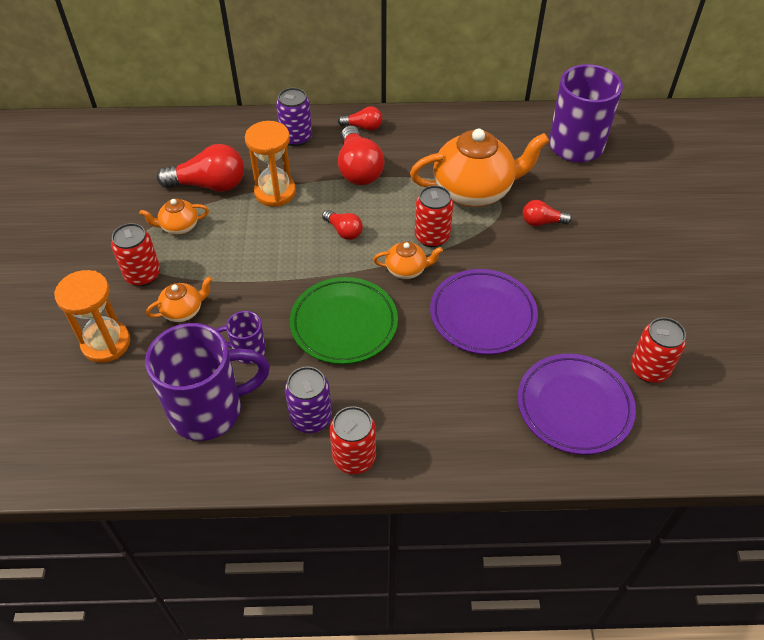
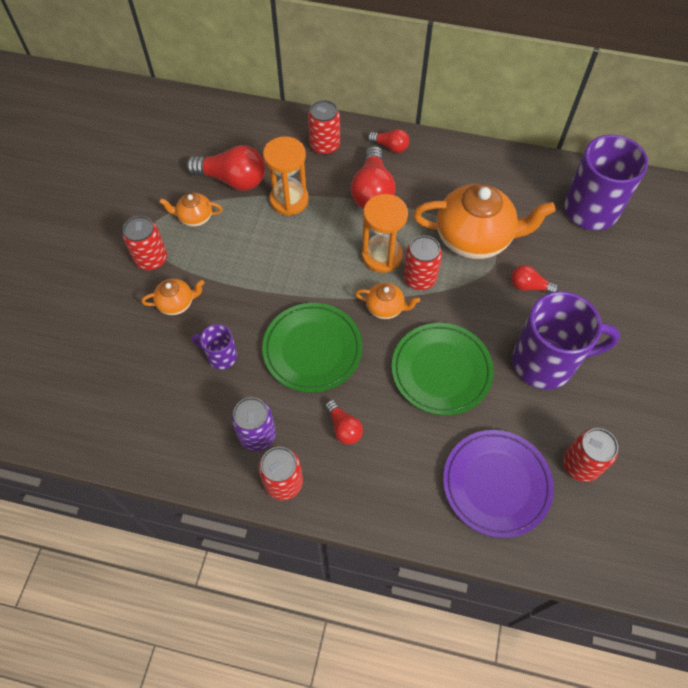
camera: 15 degrees right, 10 degrees up
orange hourglass [54,270,130,363] -> orange hourglass moved to [362,194,408,273]
purple mug [145,323,270,441] -> purple mug moved to [512,291,620,390]
purple can [276,88,312,146] -> red can [308,100,340,155]
red light bulb [322,210,363,240] -> red light bulb moved to [325,400,363,445]
purple plate [430,269,538,355] -> green plate [392,323,494,415]

